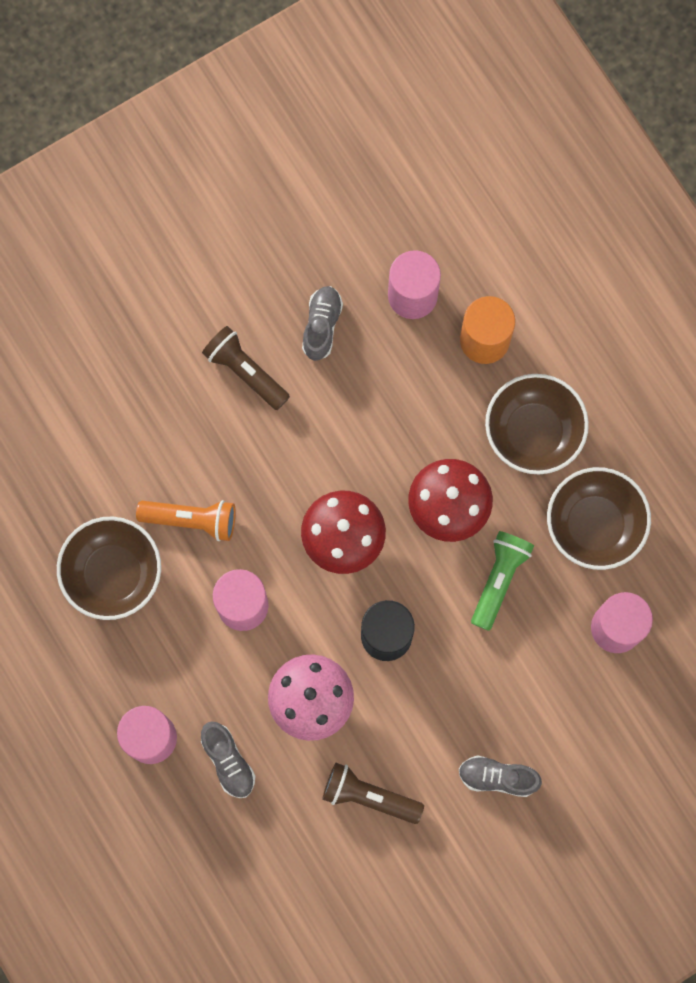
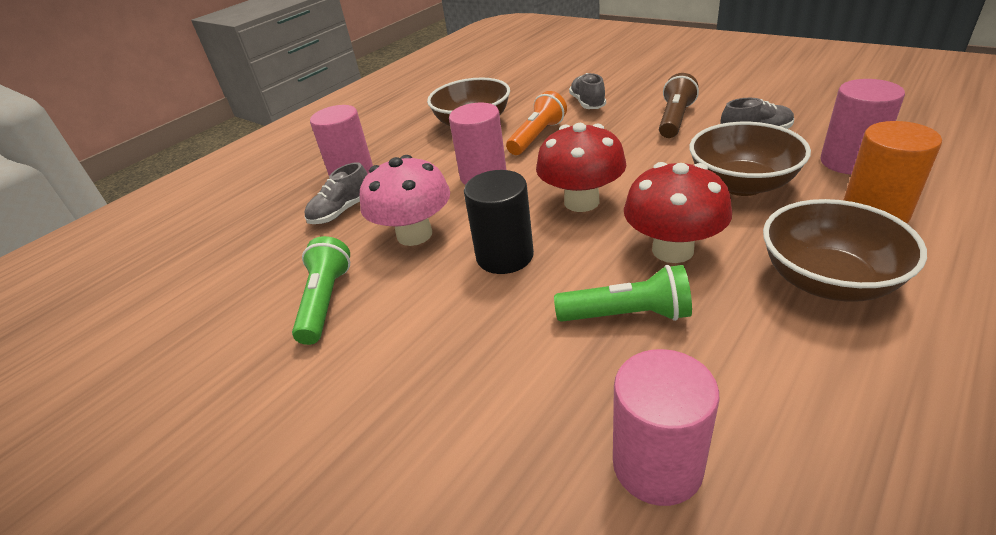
camera: 75 degrees right, 40 degrees down
orange flashlight [136,500,235,541] -> orange flashlight turned 135 degrees counterclockwise [506,91,567,155]
brown flashlight [322,763,424,824] -> green flashlight [292,236,350,345]
grey shoe [459,755,542,797] -> grey shoe moved to [569,73,606,109]
brown bowl [547,467,651,570] -> brown bowl moved to [689,122,811,196]

